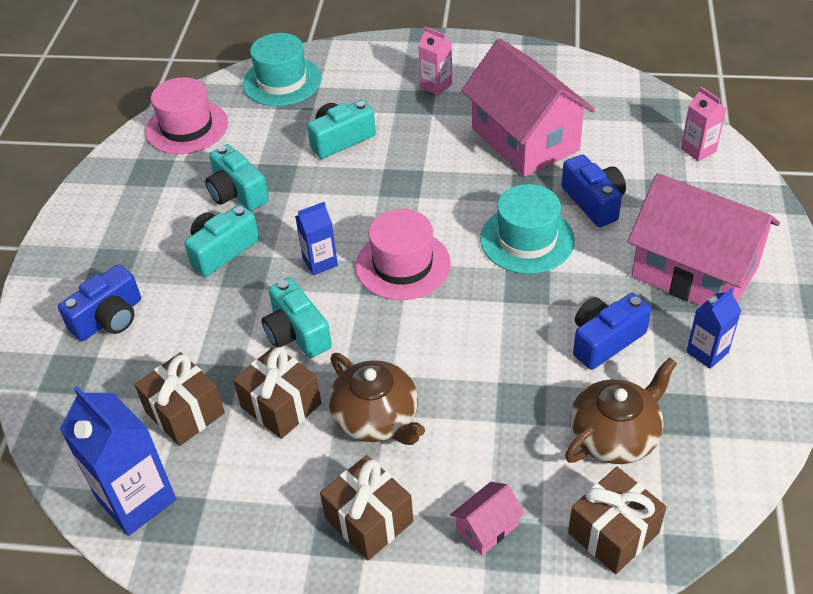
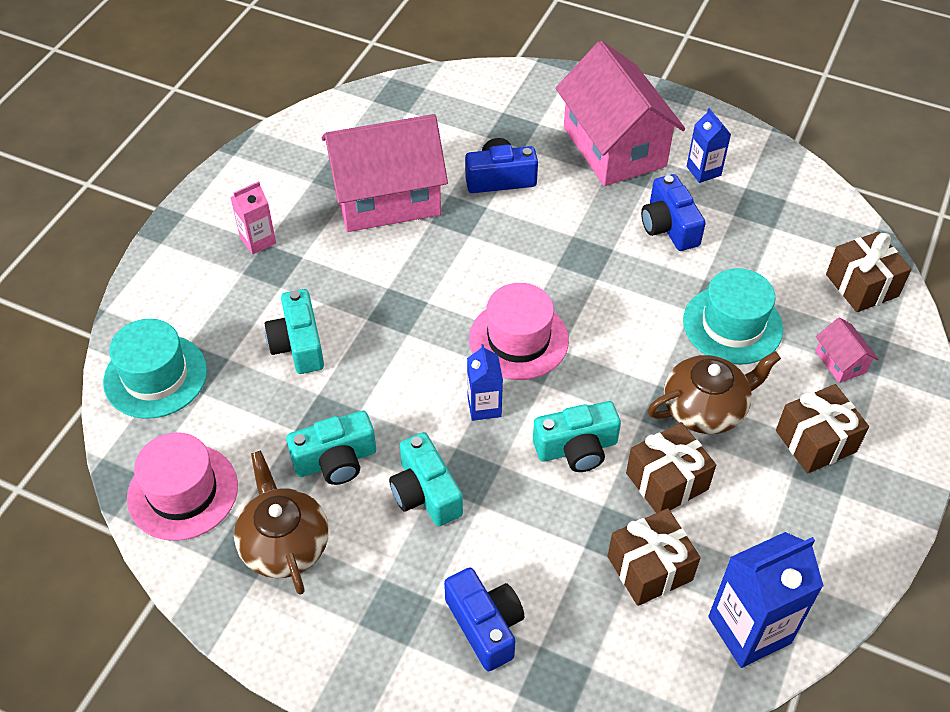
camera: 75 degrees left, 5 degrees up
turquoise hat [480,184,575,274] -> turquoise hat moved to [683,268,783,365]
brown teapot [565,357,677,464] -> brown teapot moved to [234,450,329,595]
pink house [627,173,780,306] -> pink house turned 75 degrees counterclockwise [556,41,685,186]
pink carton [681,87,727,162] -> none

